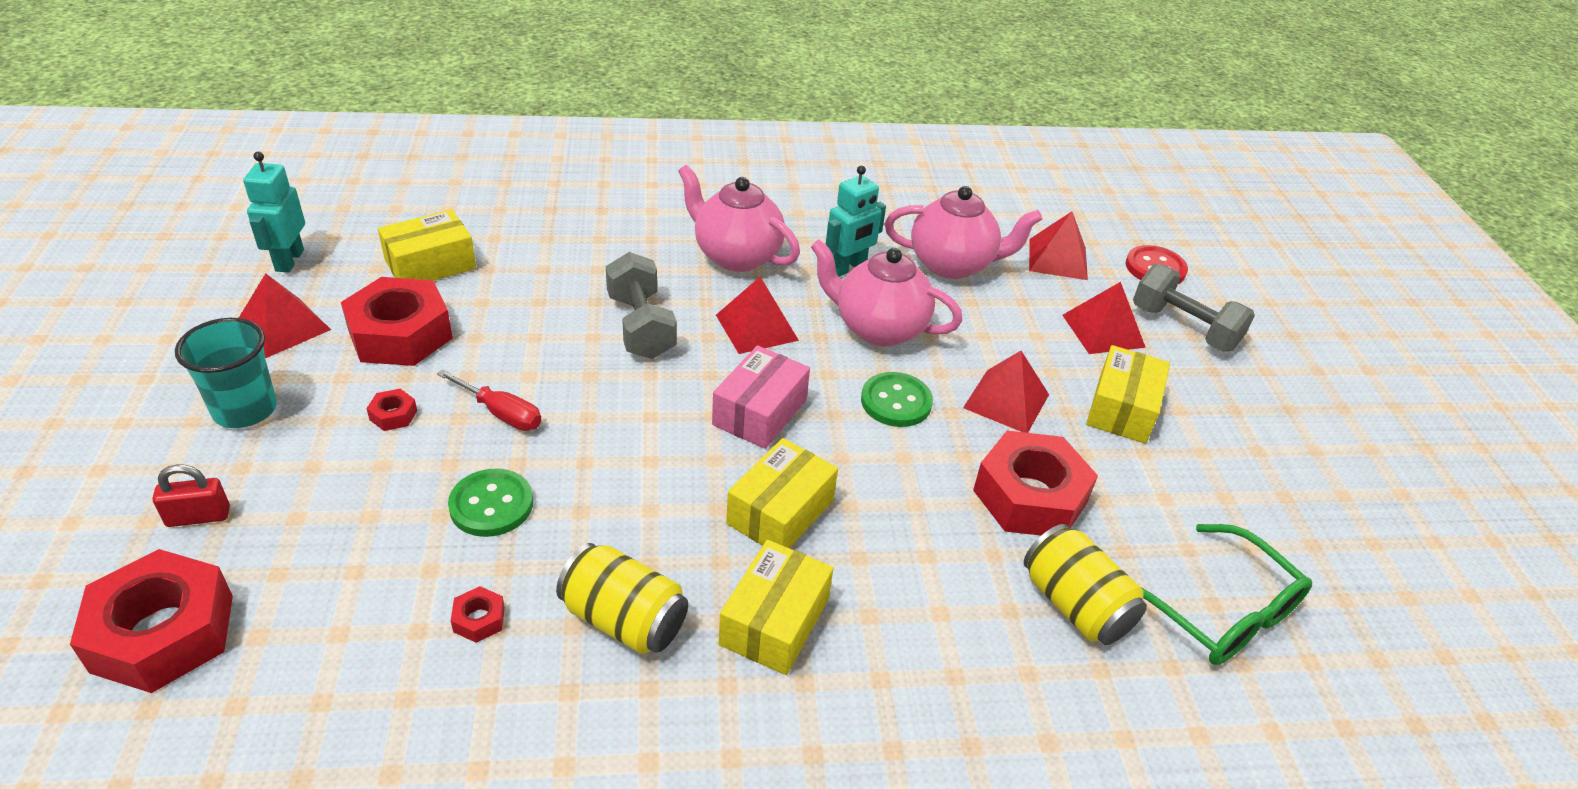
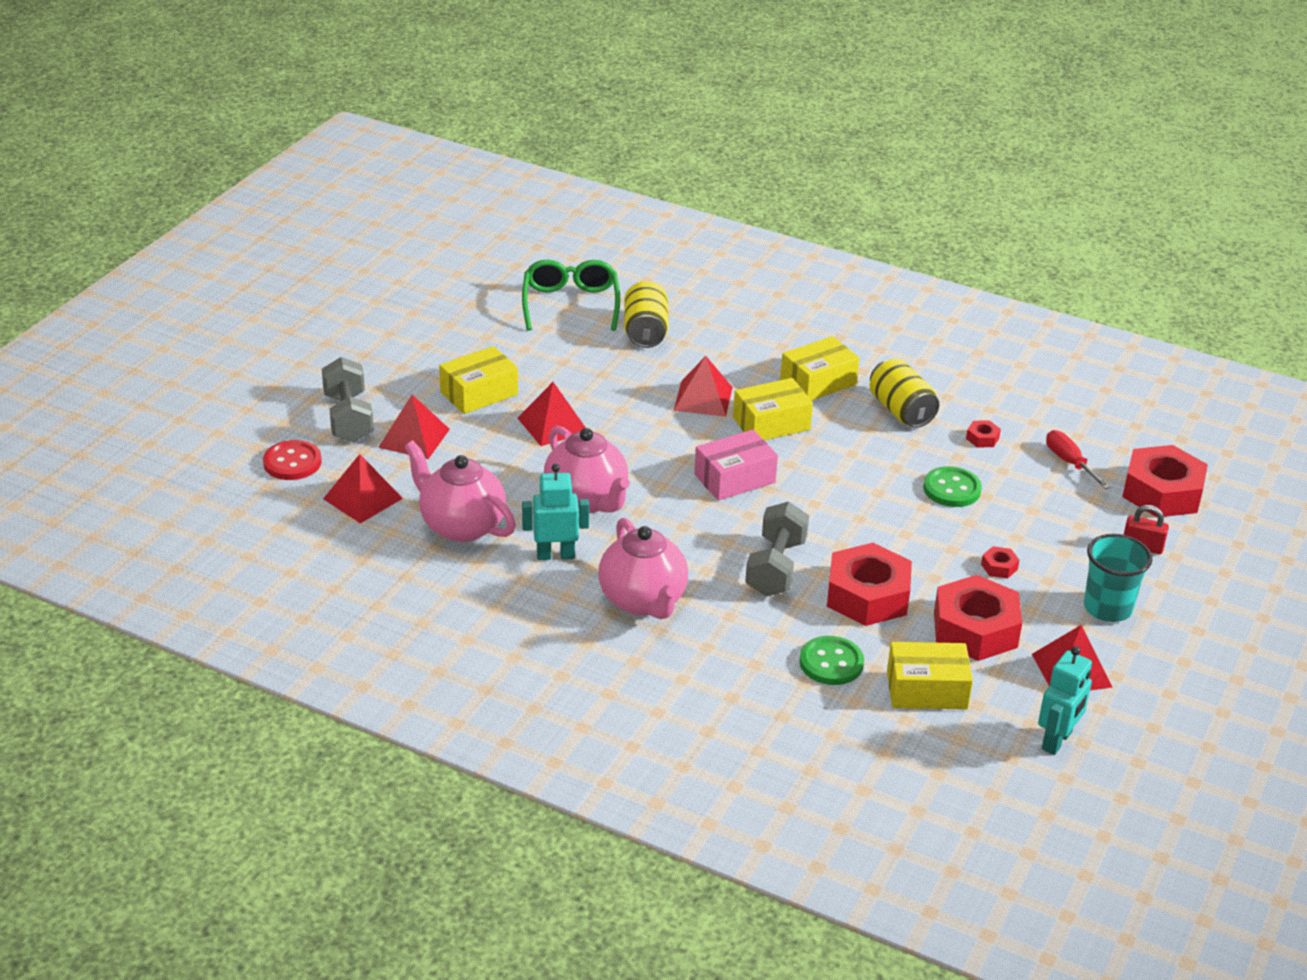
camera: 145 degrees left, 5 degrees down
red screwdriver [437,369,541,431] -> red screwdriver moved to [1046,430,1110,489]
red pyramid [716,277,799,354] -> red pyramid moved to [674,356,733,417]
green button [861,372,933,427] -> green button moved to [799,636,864,685]
red nut [973,431,1098,536] -> red nut moved to [827,543,912,626]

